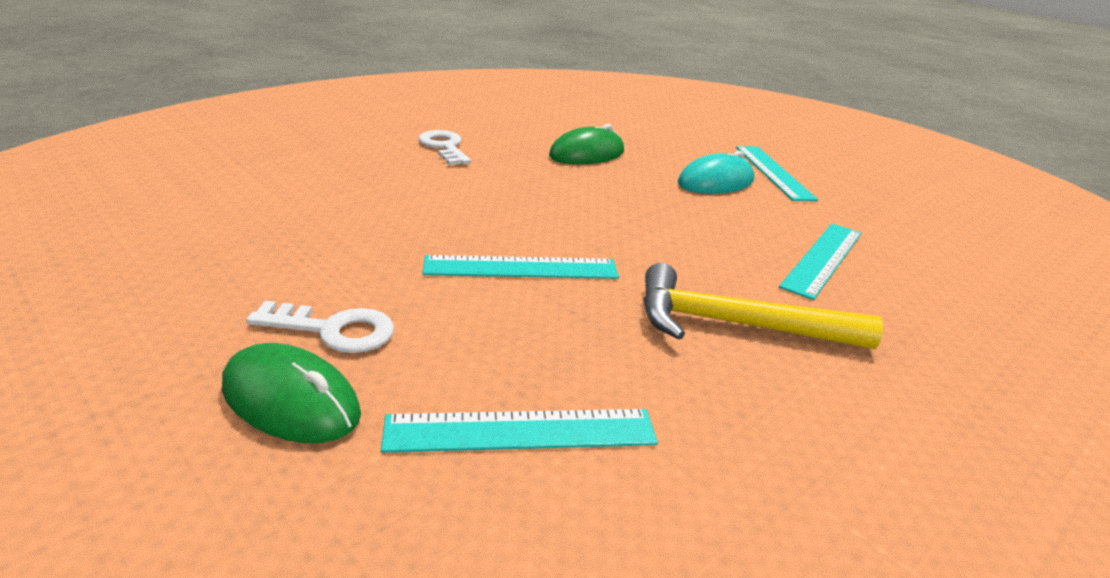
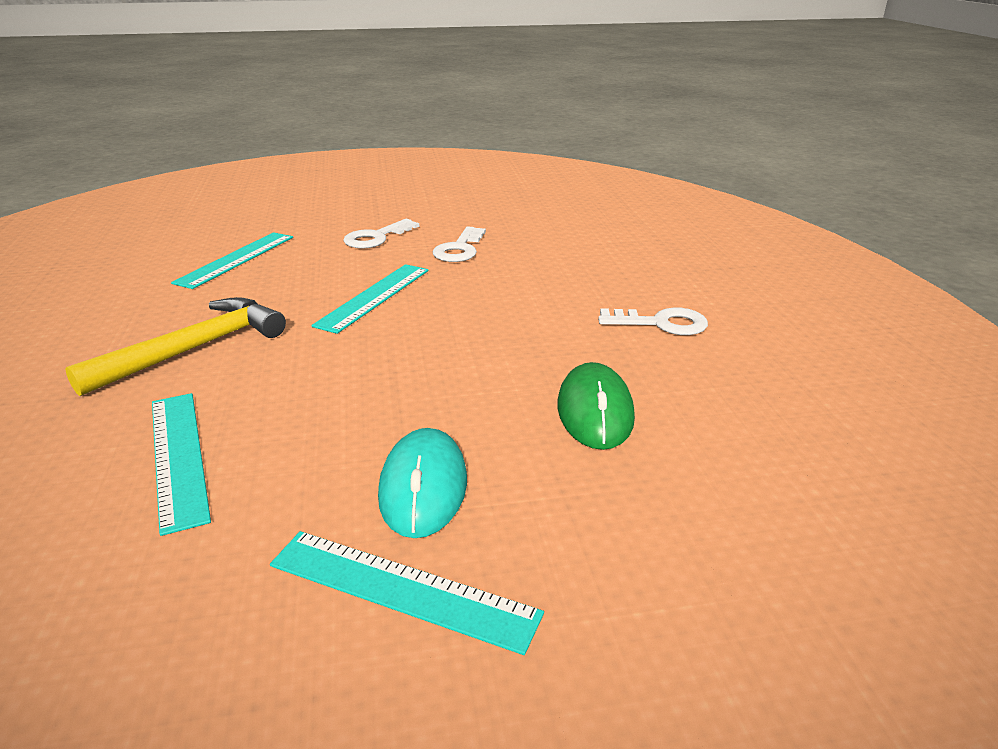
camera: 125 degrees right, 0 degrees up
green mouse [222,343,361,443] -> none
none -> white key [432,226,486,262]

